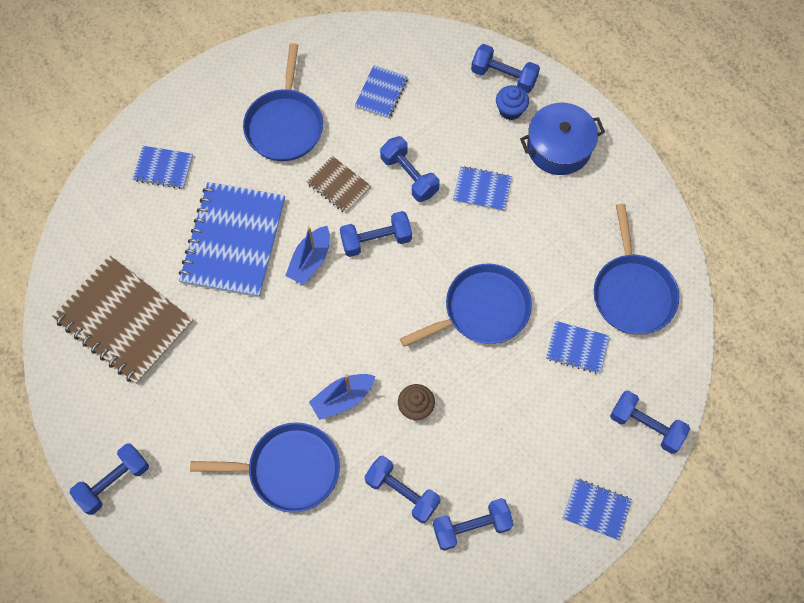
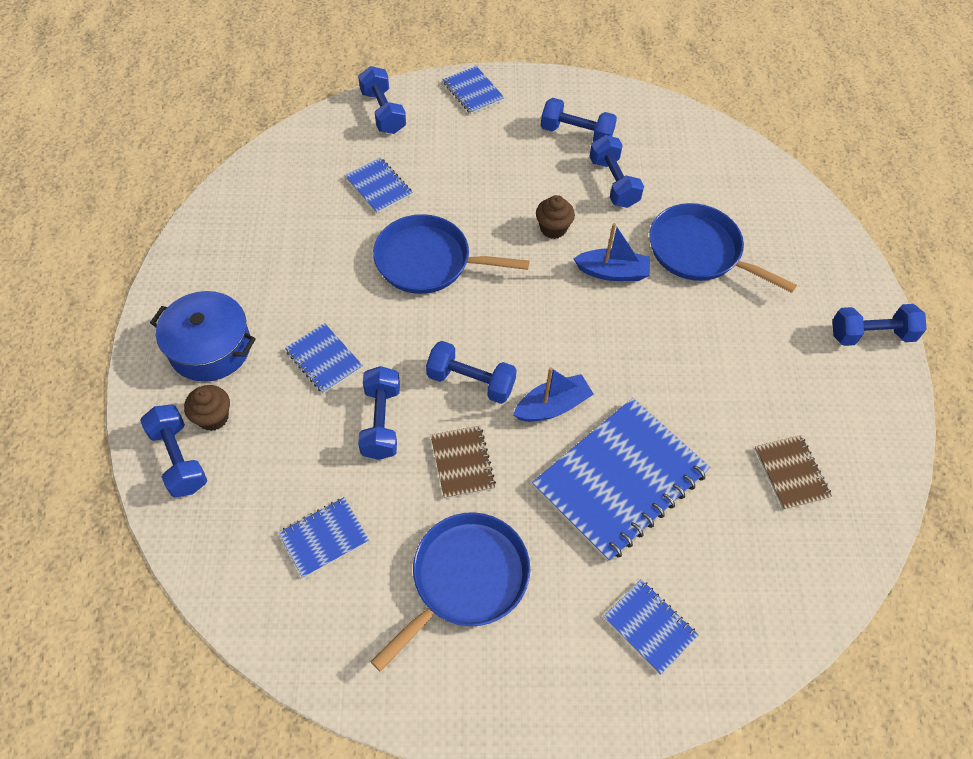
camera: 145 degrees left, 10 degrees down
brown notebook [52,256,193,385] -> brown notebook [755,435,832,510], size x0.49
blue cupcake [496,85,529,120] -> brown cupcake [184,385,230,431]
blue pan [594,204,679,334] -> none

